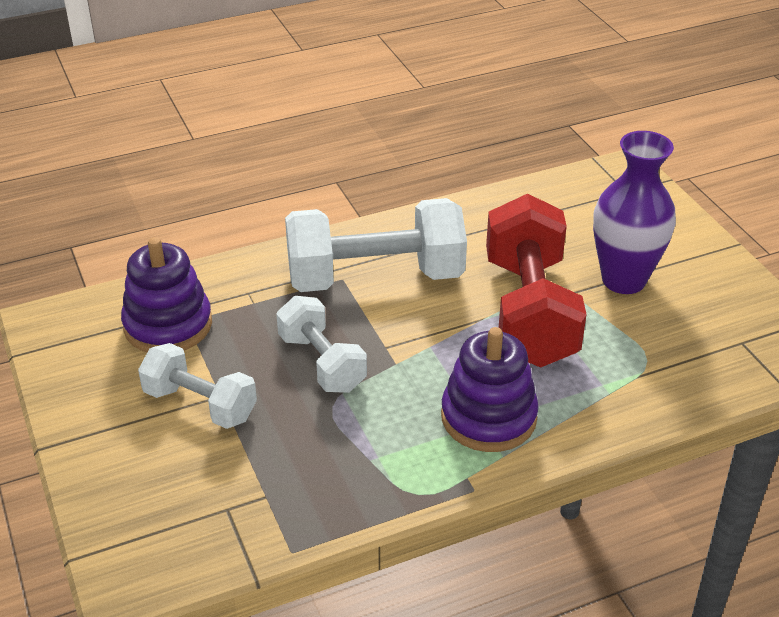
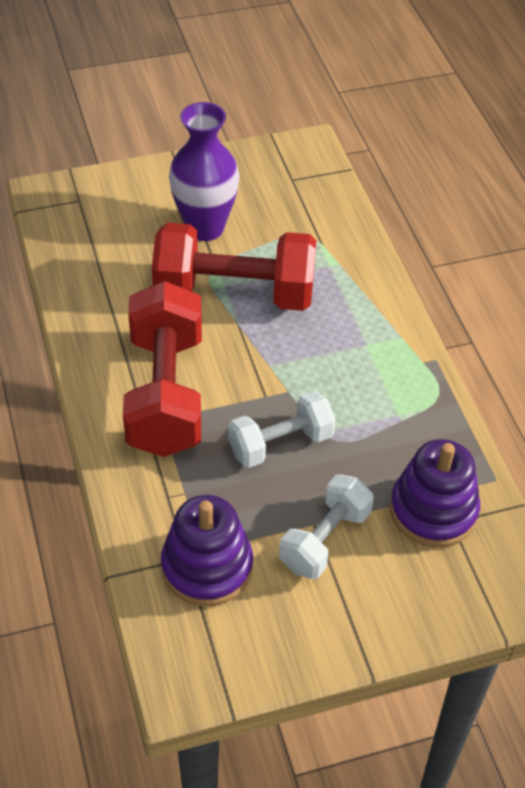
camera: 85 degrees left, 10 degrees up
white dumbbell [285,198,467,292] -> red dumbbell [123,281,202,457]
purple stacking toy [441,327,539,452] -> purple stacking toy moved to [390,439,480,547]

